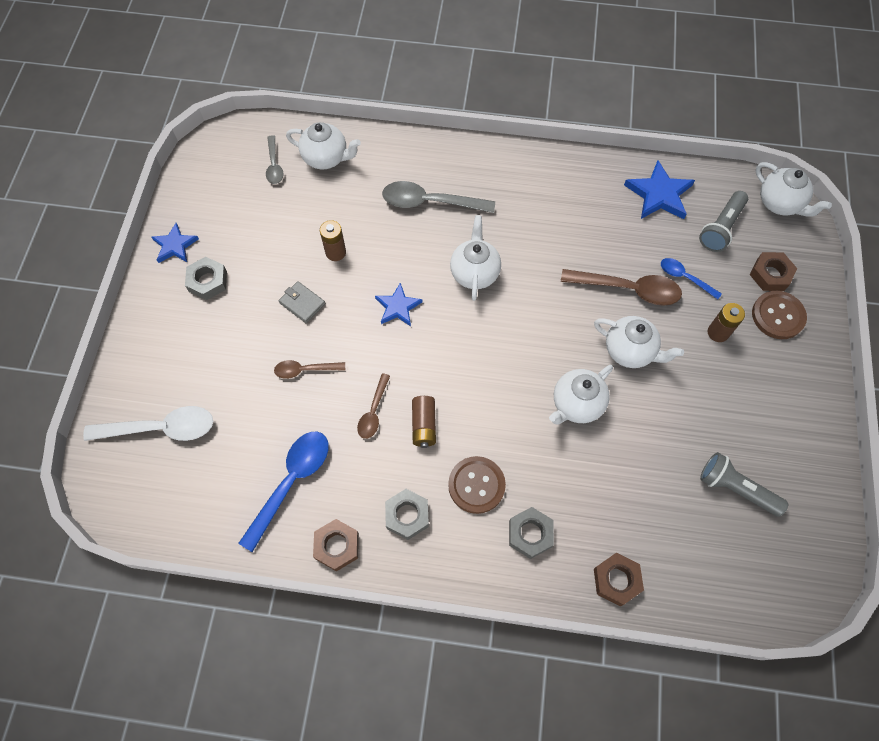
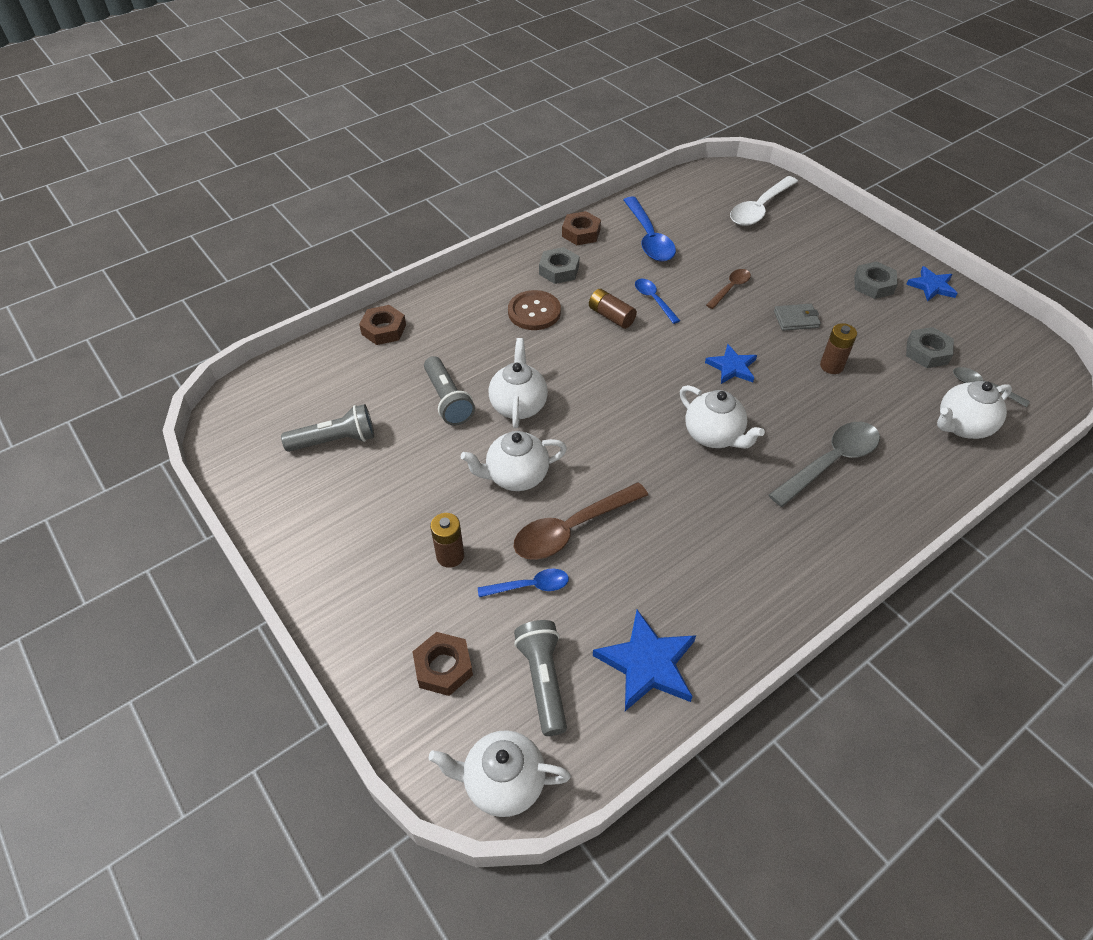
camera: 135 degrees right, 15 degrees down
brown spoon [357,373,390,439] -> blue spoon [635,279,680,324]
grey nut [509,507,554,559] -> grey nut moved to [906,327,954,368]
brown button [752,291,807,339] -> none
none -> grey flashlight [424,356,475,425]

